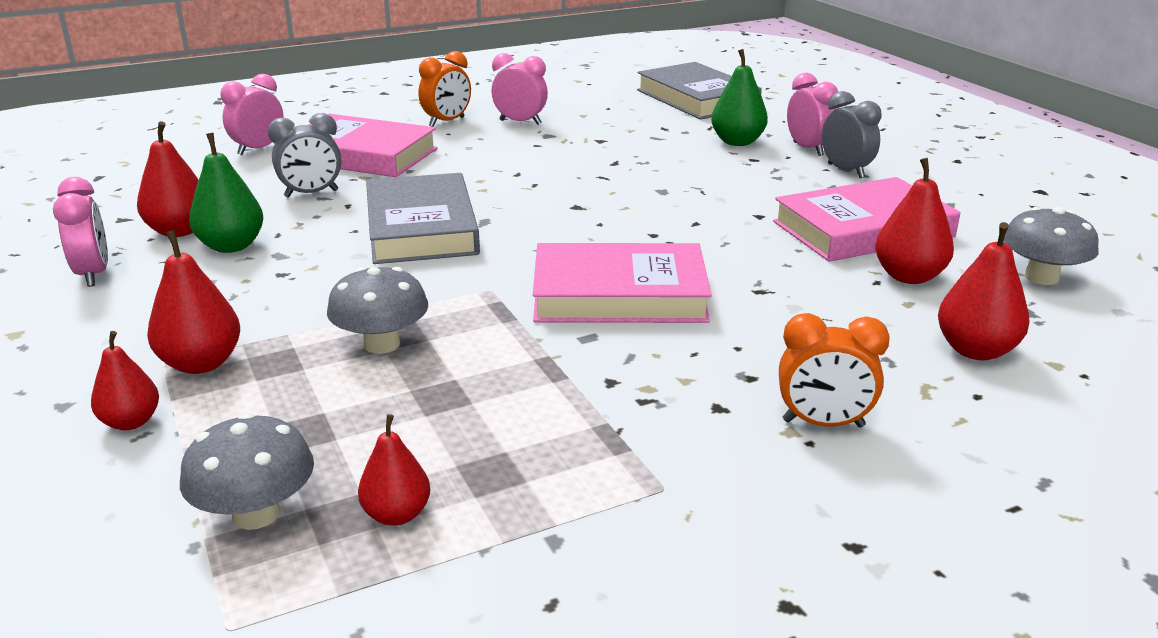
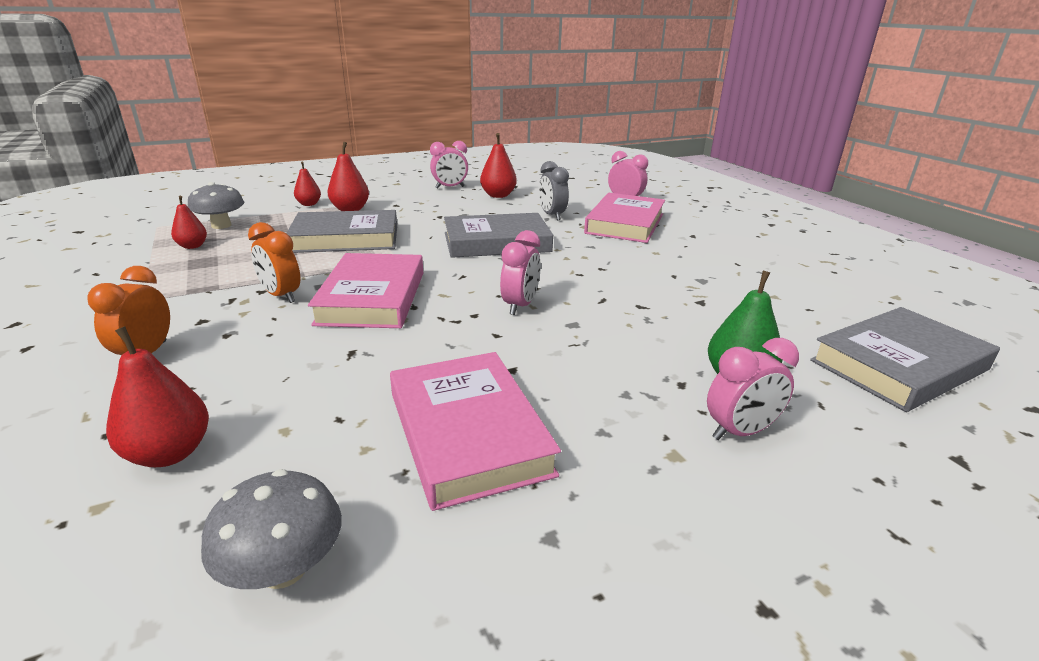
camera: 90 degrees right, 0 degrees up
green pear [189,133,263,253] -> none
grey mushroom [327,267,428,354] -> grey book [287,210,397,253]
orange clock [418,51,471,127] -> orange clock moved to [248,222,300,303]
pink clock [492,53,548,125] -> pink clock moved to [500,230,541,315]
grey clock [822,91,882,178] -> none
red pear [875,158,954,284] -> none

